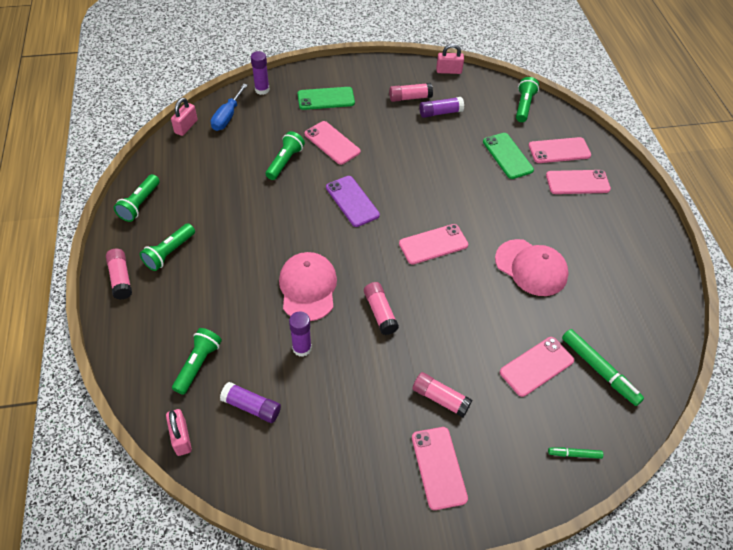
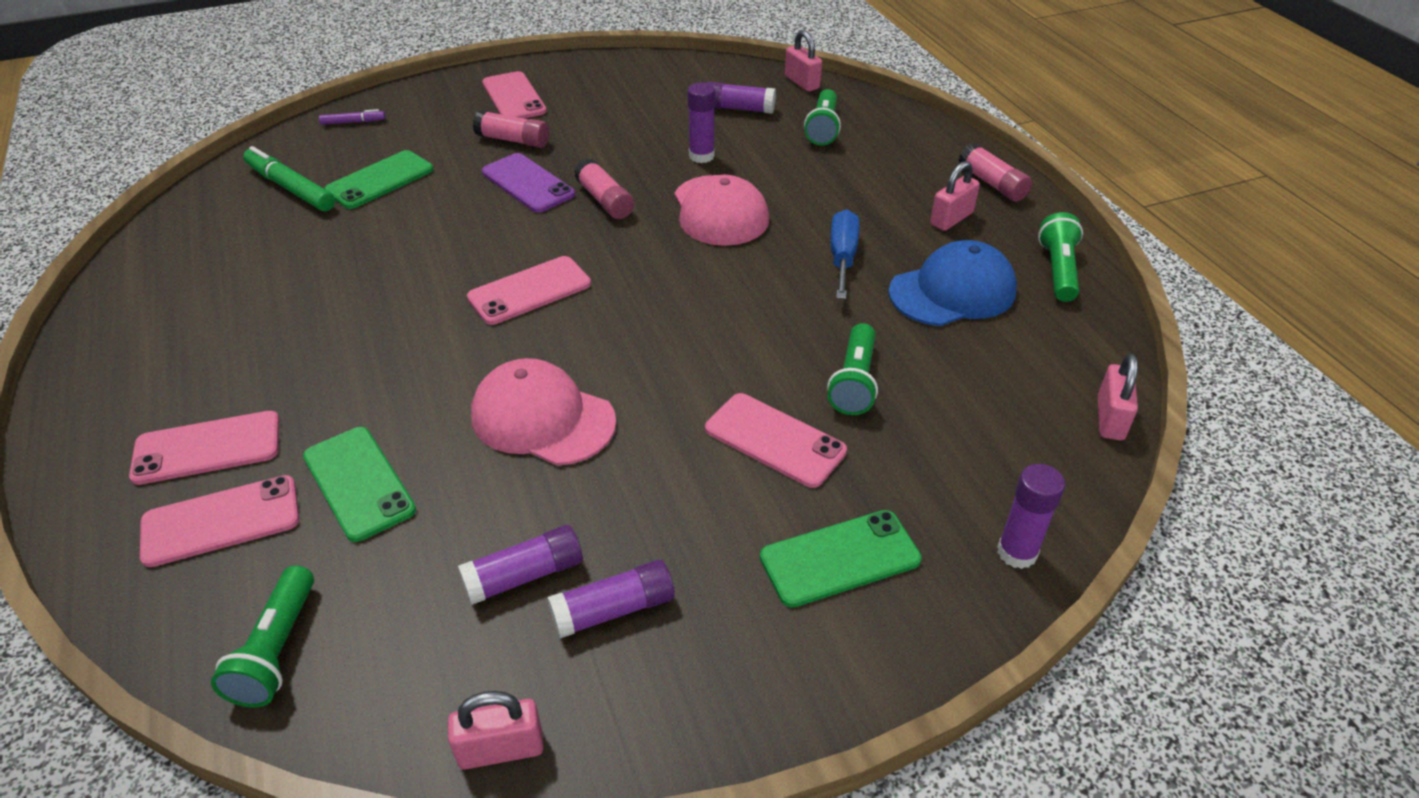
camera: 170 degrees right, 10 degrees down
green flashlight [140,223,195,271] -> pink padlock [930,161,980,231]
blue screwdriver [211,84,248,131] -> blue screwdriver moved to [830,209,860,299]
purple phone [326,176,380,227] -> purple phone moved to [482,153,575,213]
pink glue stick [389,83,433,102] -> purple glue stick [547,560,675,639]
pink cap [495,239,569,296] -> pink cap moved to [471,358,616,465]
pink phone [500,337,574,397] -> green phone [324,150,433,209]
green marker [548,448,603,459] -> purple marker [319,109,385,125]
none -> blue cap [889,240,1017,326]

